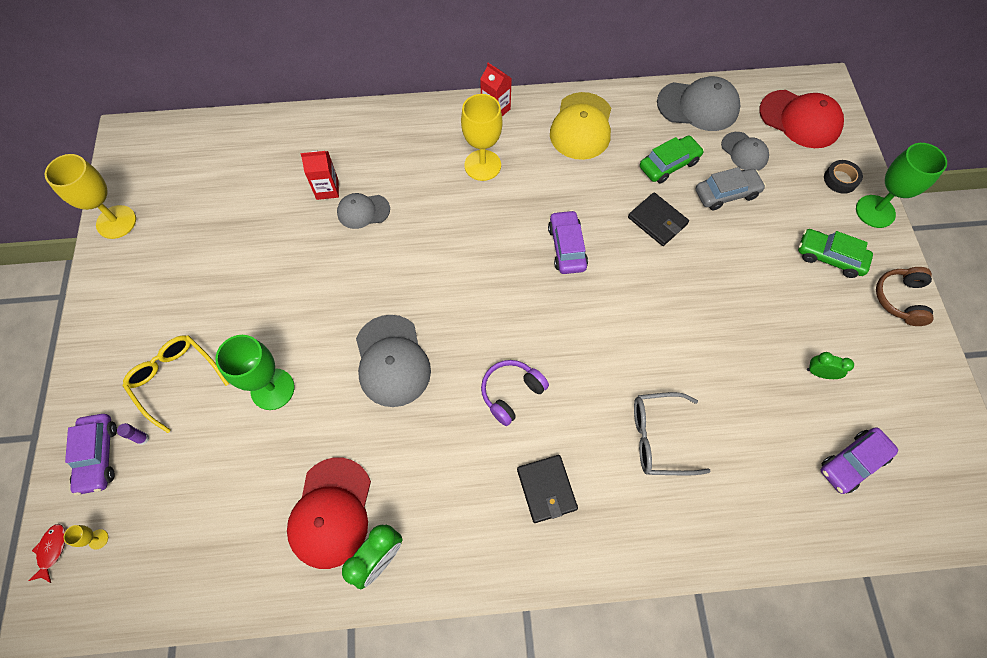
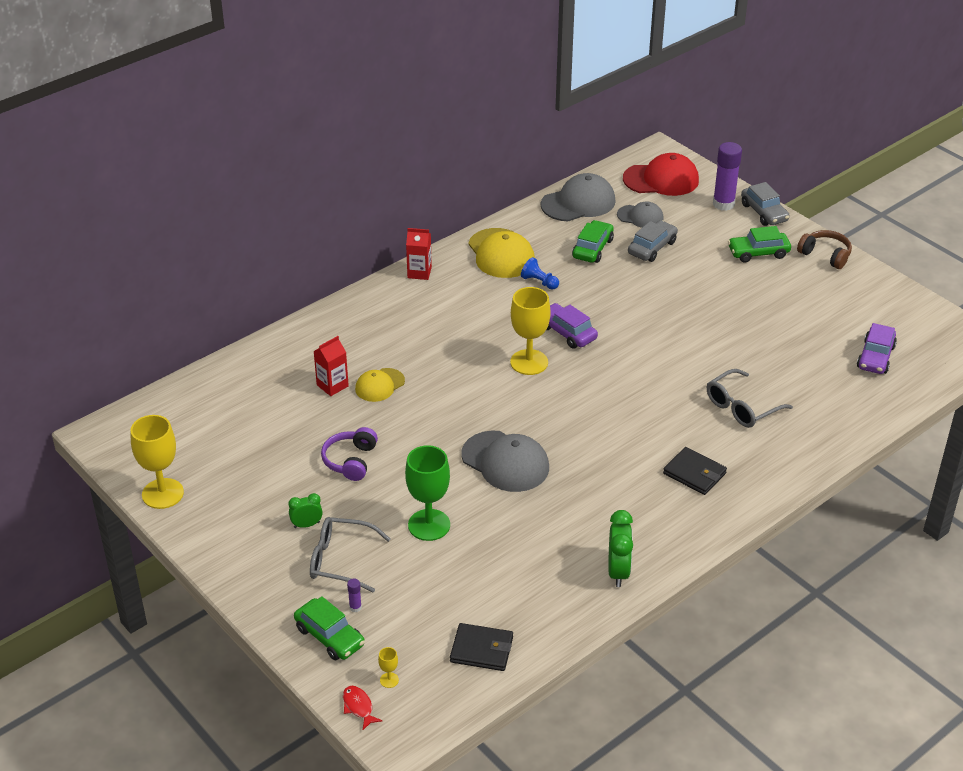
camera: 35 degrees left, 25 degrees down
purple car [65,414,117,495] -> green car [294,596,365,660]
yellow glasses [123,335,229,433] -> grey glasses [310,517,390,592]
red cap [287,457,371,569] -> none
grey cap [337,193,390,229] -> yellow cap [355,368,405,402]
yellow goblet [461,94,503,181] -> yellow goblet moved to [510,287,551,375]
purple headphones [481,360,549,426] -> purple headphones moved to [321,427,378,481]
black wallet [628,192,689,246] -> black wallet moved to [450,623,513,671]
green clock [807,352,854,379] -> green clock moved to [289,493,323,528]
black tape [824,160,863,194] -> purple glue stick [713,142,742,211]
green goblet [856,143,947,228] -> grey car [741,182,790,226]
brown headphones [876,267,934,326] -> brown headphones turned 150 degrees clockwise [797,230,852,269]
none -> blue pawn [521,257,559,289]

